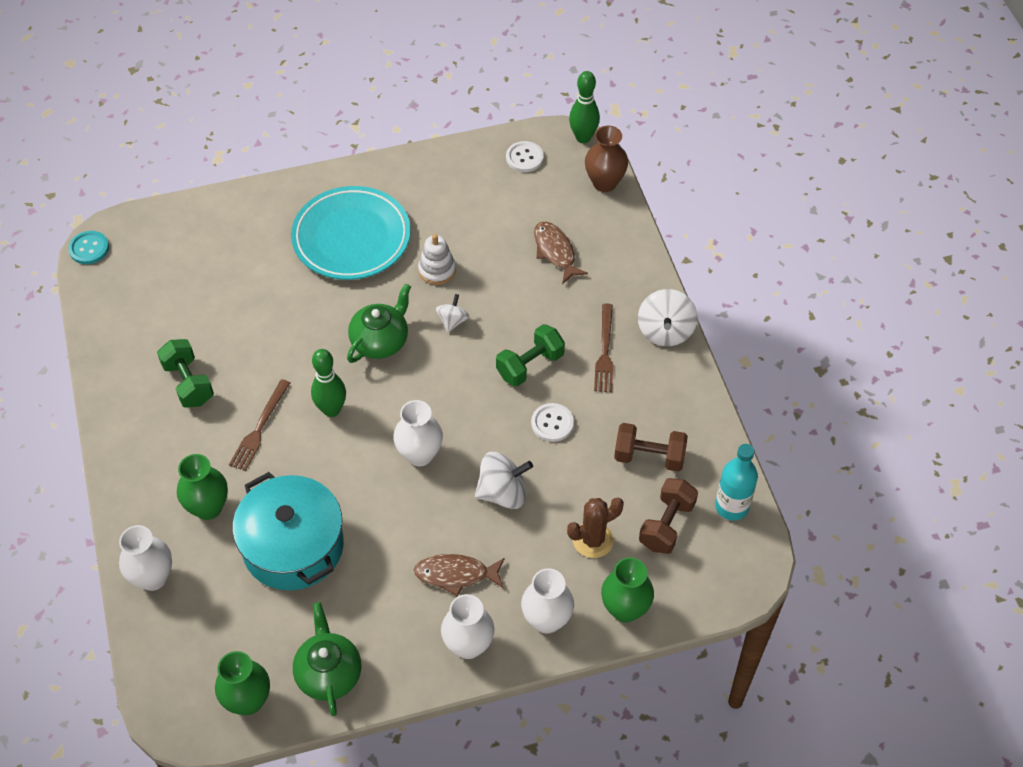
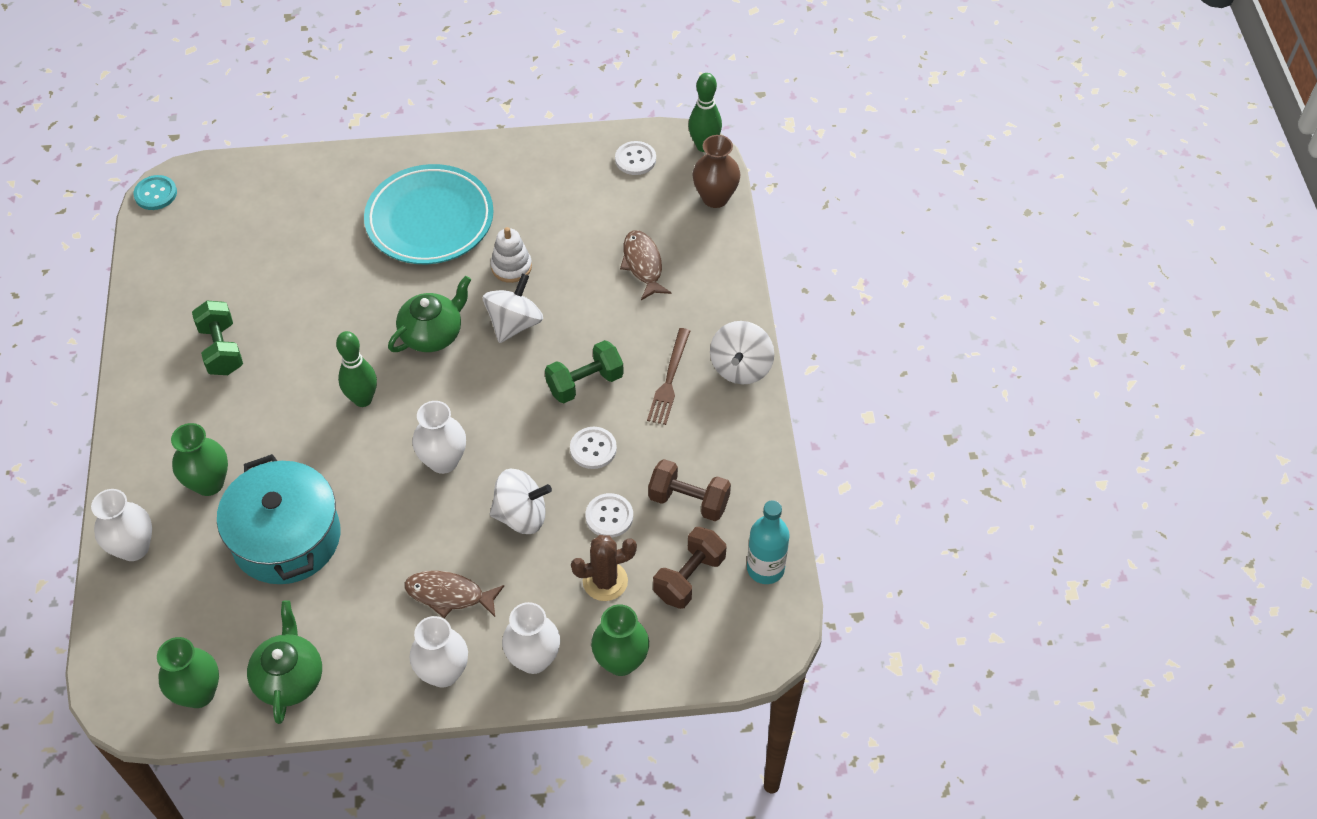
camera: 10 degrees right, 0 degrees up
brown fork [229,379,290,471] -> none
white spinning top [436,294,469,332] -> white spinning top [483,273,543,343], size x1.70
none -> white button [585,493,633,538]

